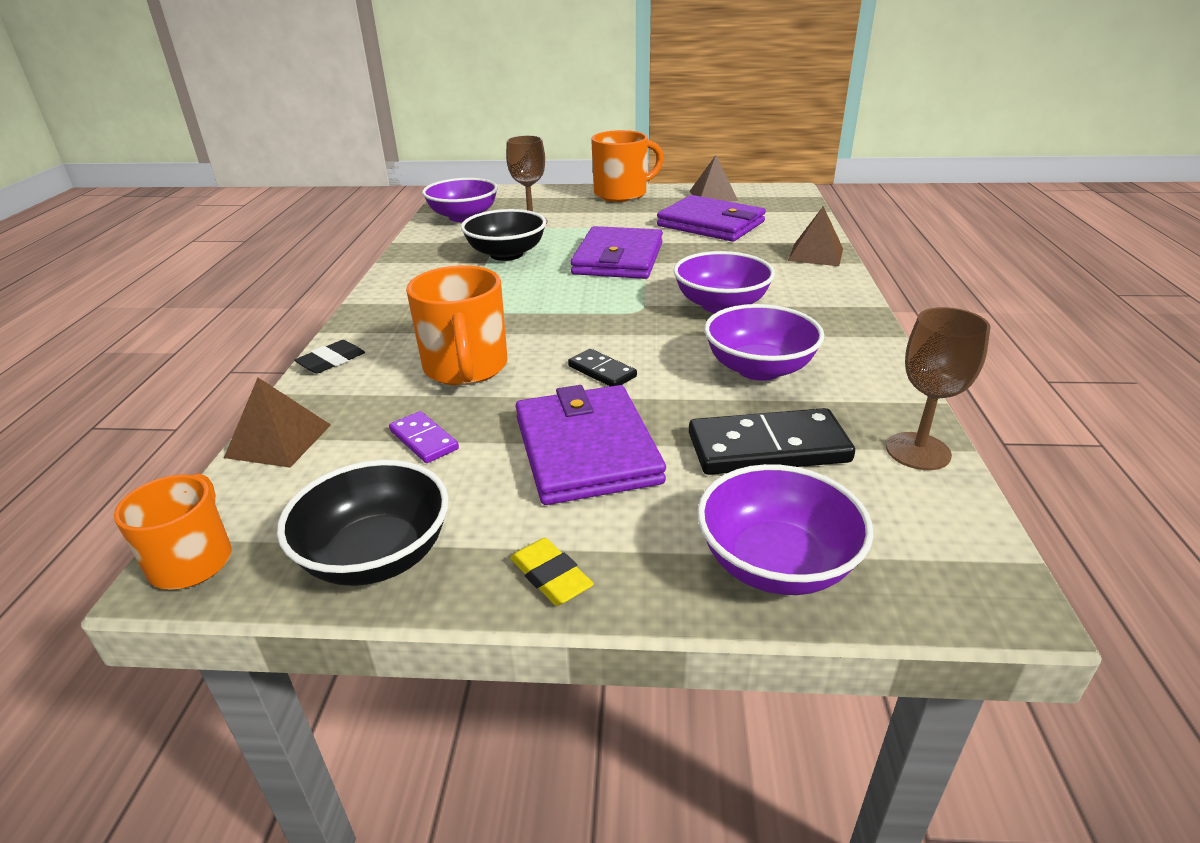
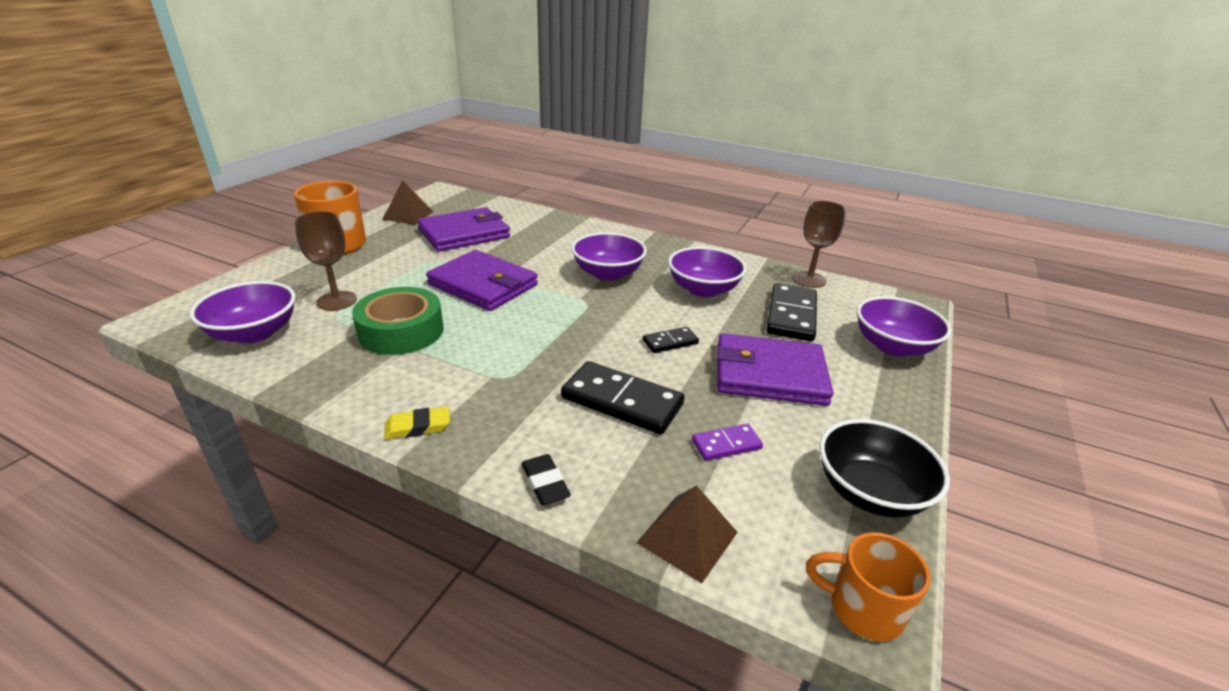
camera: 70 degrees left, 0 degrees up
orange mug [406,265,507,386] -> black domino [561,361,685,434]
black bowl [461,209,546,261] -> green tape [352,287,444,355]
yellow eraser [510,538,594,606] -> yellow eraser moved to [384,407,450,439]
brown pyramid [788,206,843,266] -> none

